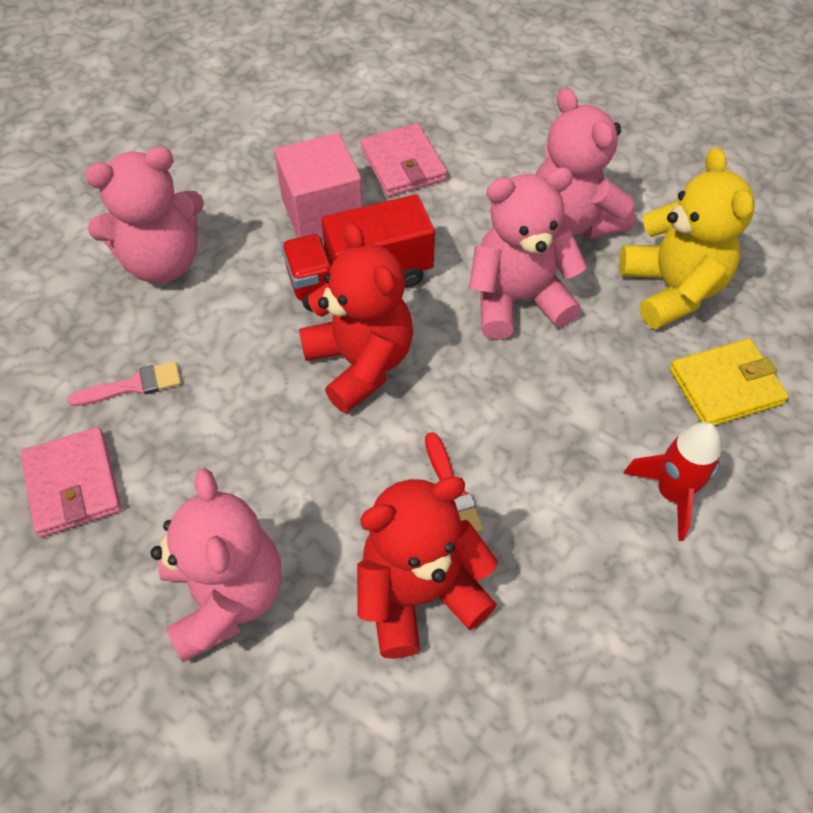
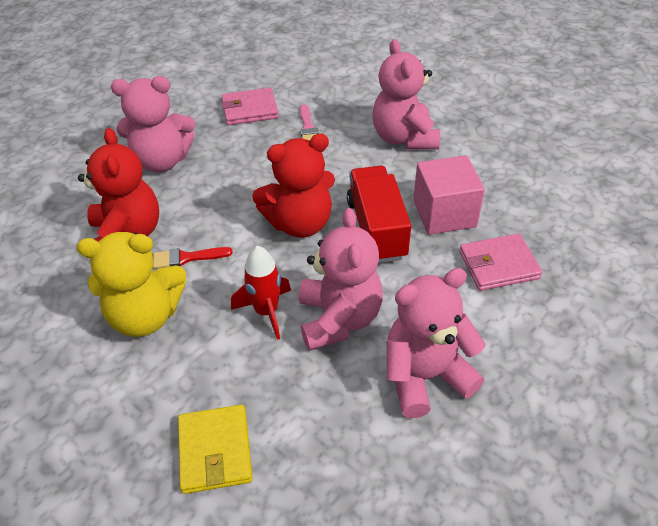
camera: 100 degrees right, 10 degrees down
yellow teddy bear [619,147,755,329] -> yellow teddy bear moved to [77,232,186,337]
red rocket [623,422,721,541] -> red rocket moved to [231,246,291,340]

